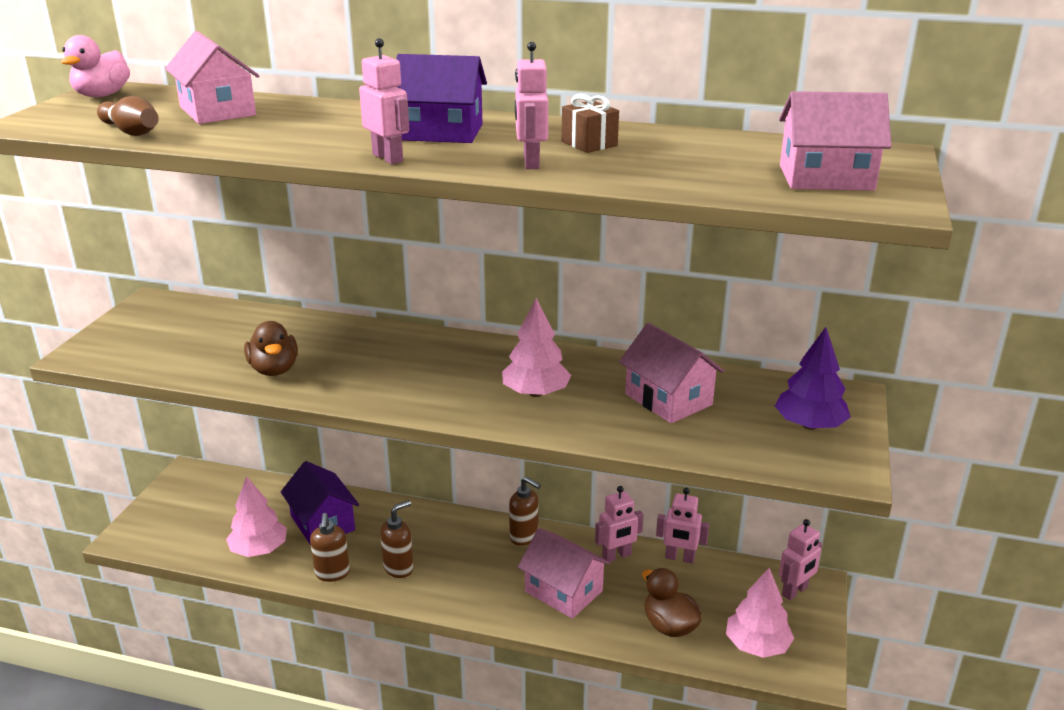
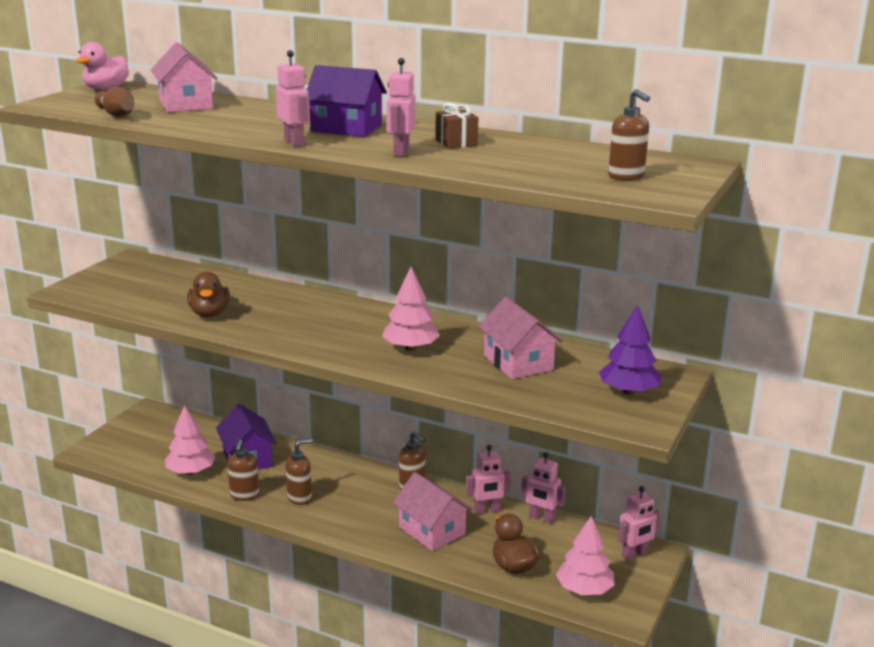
camera: 10 degrees right, 5 degrees down
pink house [779,91,892,191] -> brown soap dispenser [608,89,650,181]

